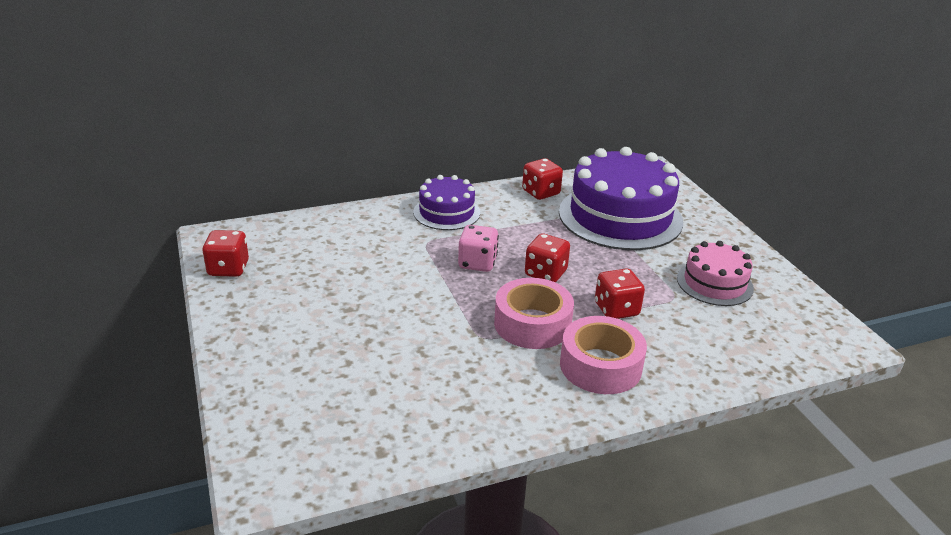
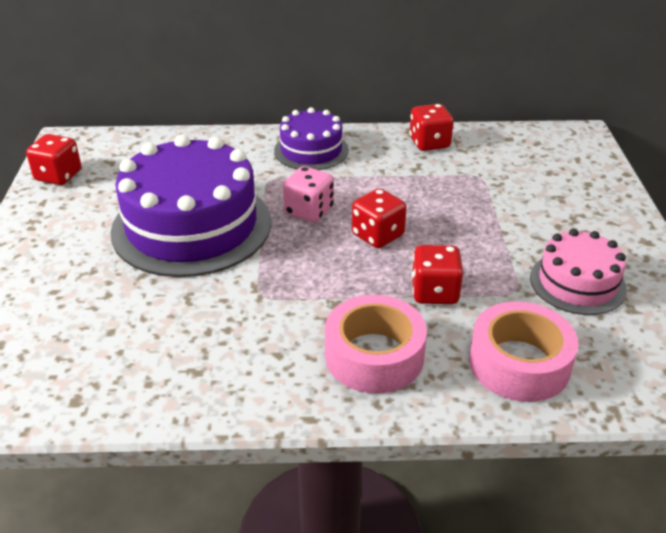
camera: 20 degrees right, 5 degrees up
pink tape [494,278,574,349] -> pink tape moved to [469,301,578,402]
purple cake [559,147,683,250] -> purple cake moved to [110,135,271,277]

